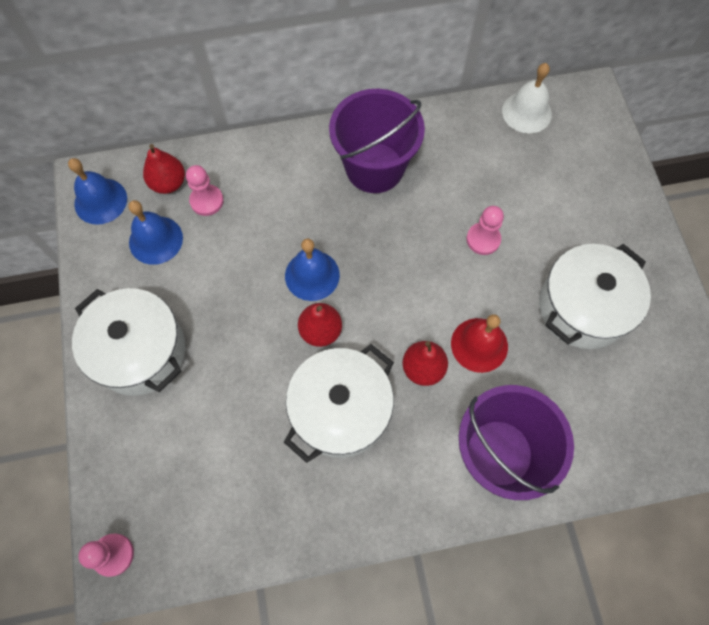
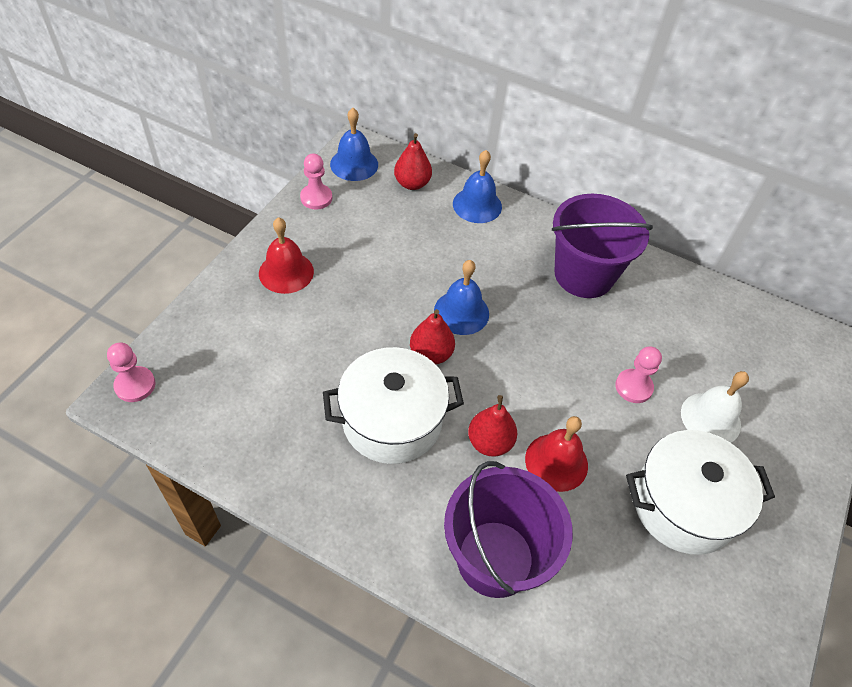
camera: 35 degrees right, 15 degrees down
white pot [72,288,185,396] -> red bell [259,217,314,294]
blue bell [128,200,183,265] -> blue bell moved to [453,150,502,223]
pink pawn [186,165,224,216] -> pink pawn moved to [300,153,332,210]
white bell [502,63,552,134] -> white bell moved to [681,371,749,443]

